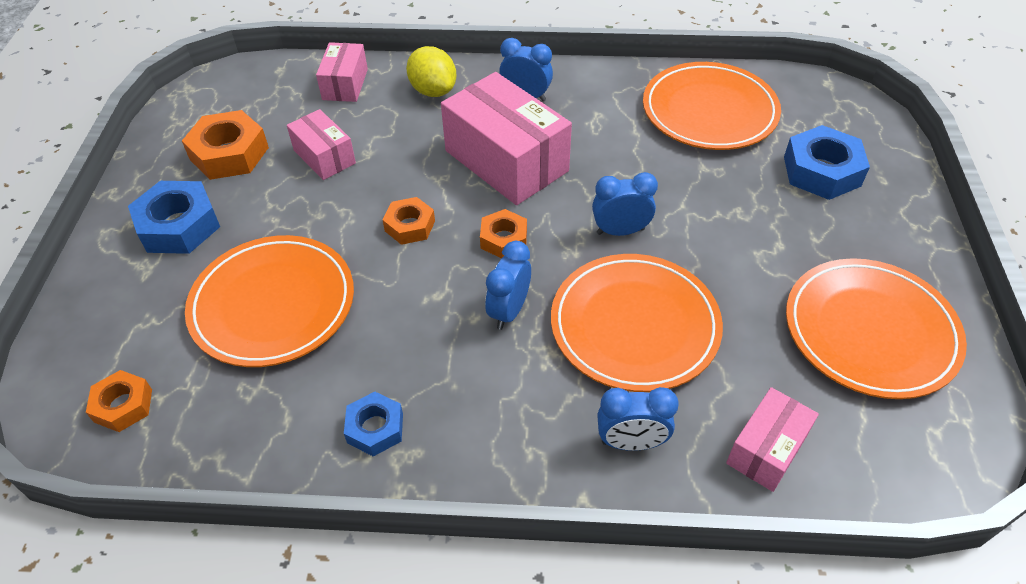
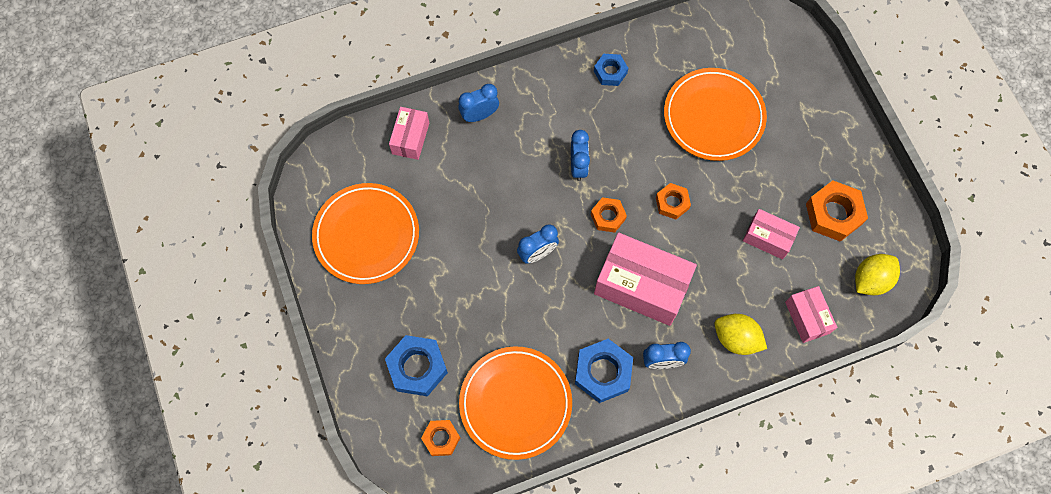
camera: 155 degrees right, 20 degrees up
orange nut [86,370,152,432] -> orange nut moved to [421,420,460,456]
blue nut [128,181,220,254] -> blue nut moved to [575,339,633,403]
orange plate [551,254,723,392] -> none
none -> yellow lemon [855,254,900,295]

